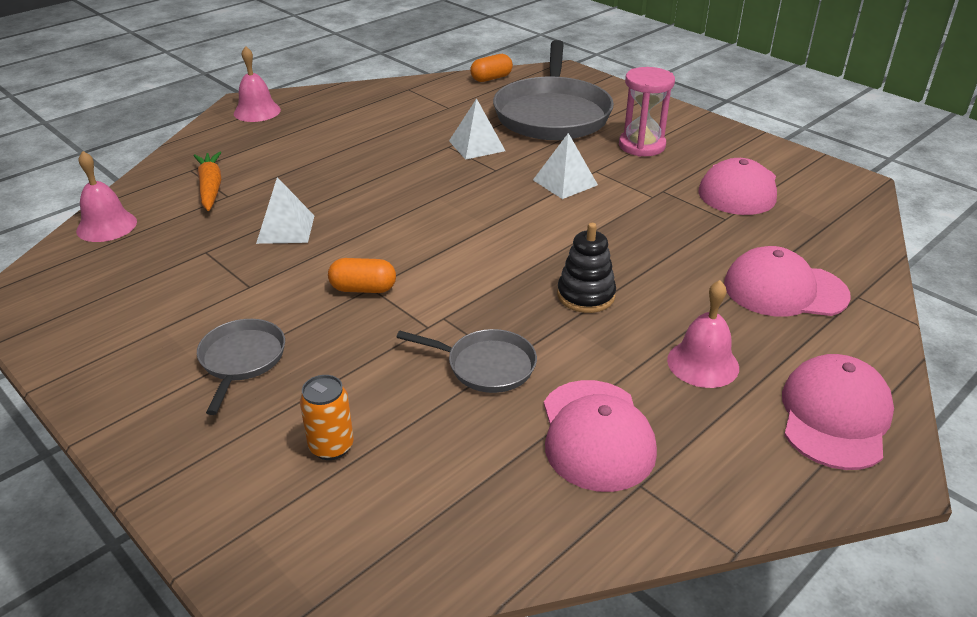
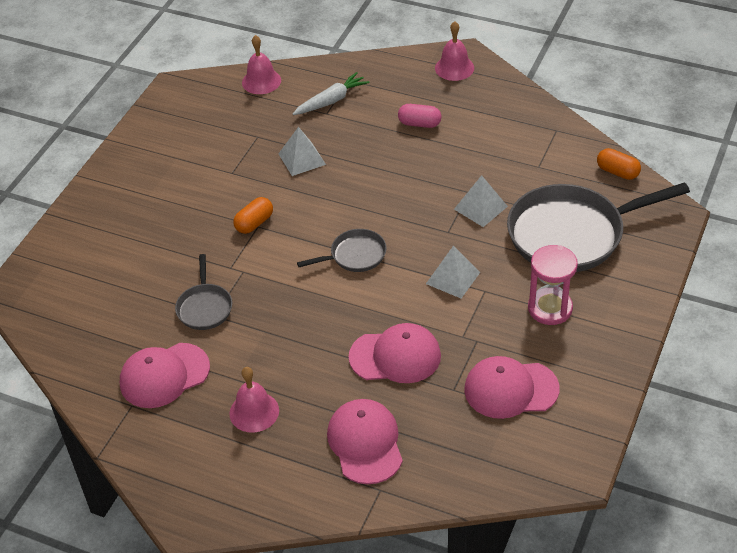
camera: 70 degrees right, 10 degrees up
orange carrot [194,151,221,211] -> white carrot [293,72,369,115]
grey pan [197,319,285,415] -> grey pan moved to [297,229,387,272]
orange can [300,375,354,460] -> none
orange capsule [328,258,396,293] -> orange capsule turned 60 degrees clockwise [233,197,273,234]
black stacking toy [557,223,616,313] -> none
pink cap [782,354,894,470] -> pink cap moved to [349,323,441,383]
none -> pink capsule [398,104,441,128]

